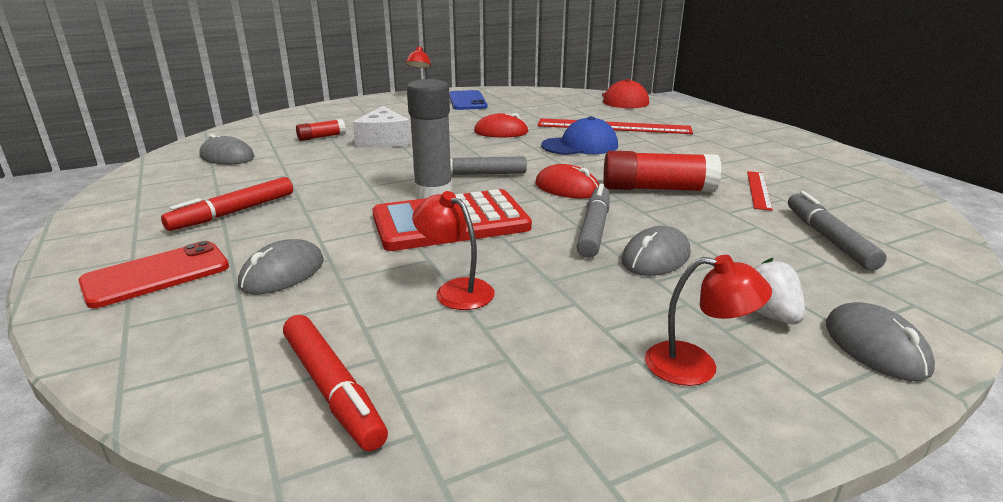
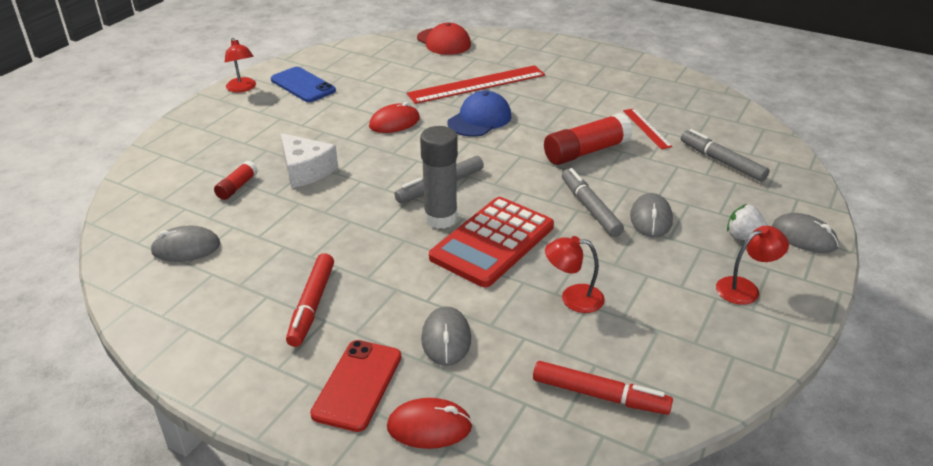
camera: 35 degrees left, 10 degrees up
red mouse [535,164,599,199] -> red mouse moved to [387,398,473,449]

